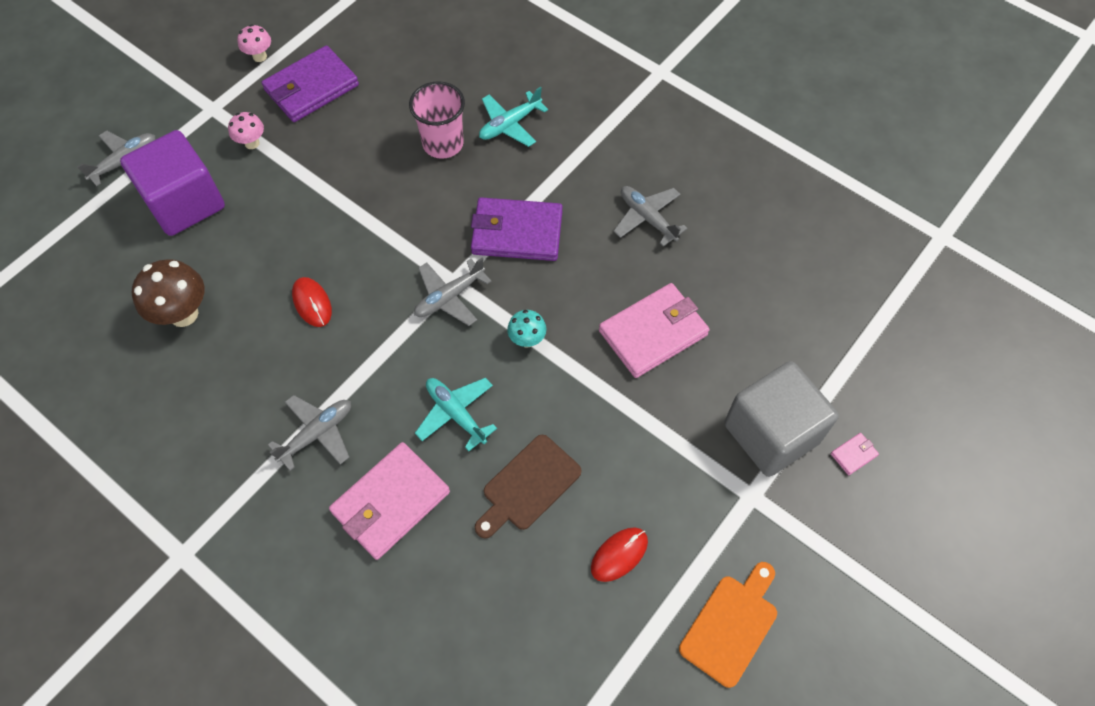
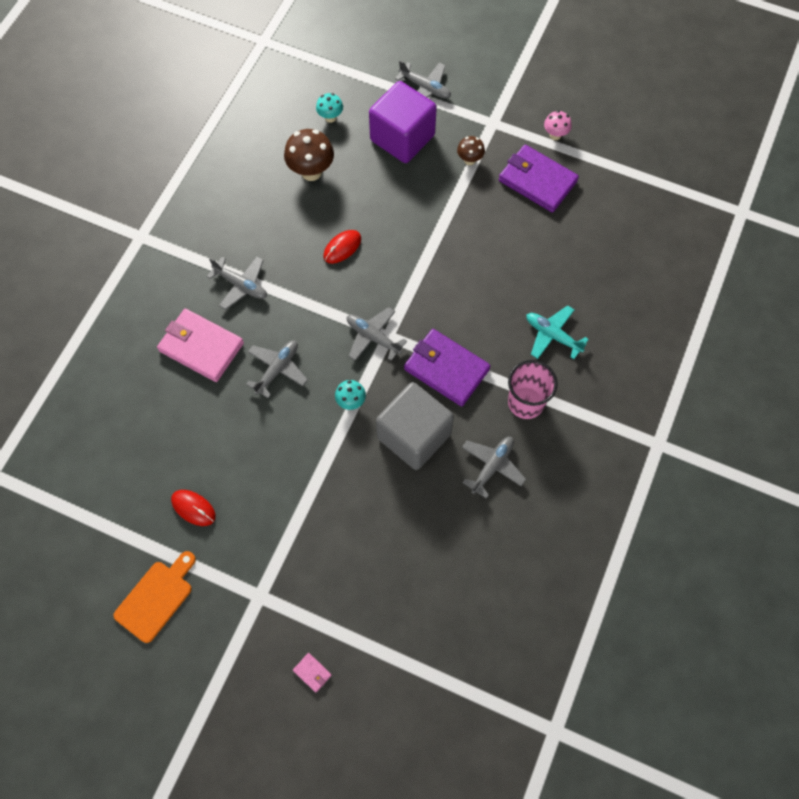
camera: 75 degrees right, 5 degrees up
pink mushroom [228,112,264,149] -> brown mushroom [457,136,485,165]
pink cup [409,81,465,159] -> pink cup moved to [508,360,558,419]
turquoise plane [415,378,497,451] -> grey plane [246,340,308,398]
purple wallet [471,197,563,261] -> purple wallet turned 45 degrees counterclockwise [404,329,490,407]
brown cutting board [475,435,582,539] -> none
pink wallet [599,283,710,378] -> none
orange cutting board [679,562,777,688] -> orange cutting board turned 75 degrees counterclockwise [114,551,196,643]
grey cube [724,361,839,477] -> grey cube moved to [376,382,454,470]
none -> turquoise mushroom [316,93,343,123]

